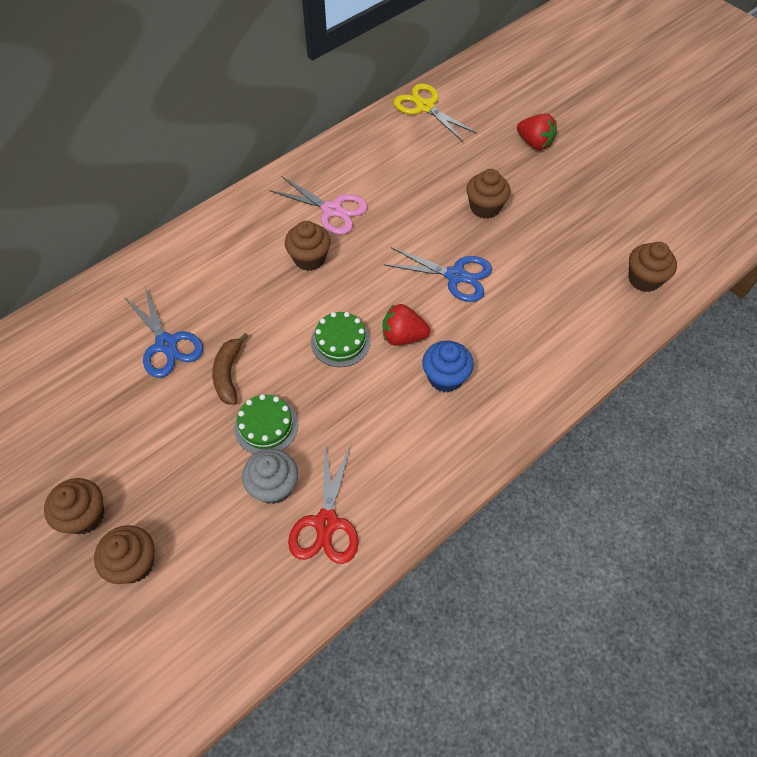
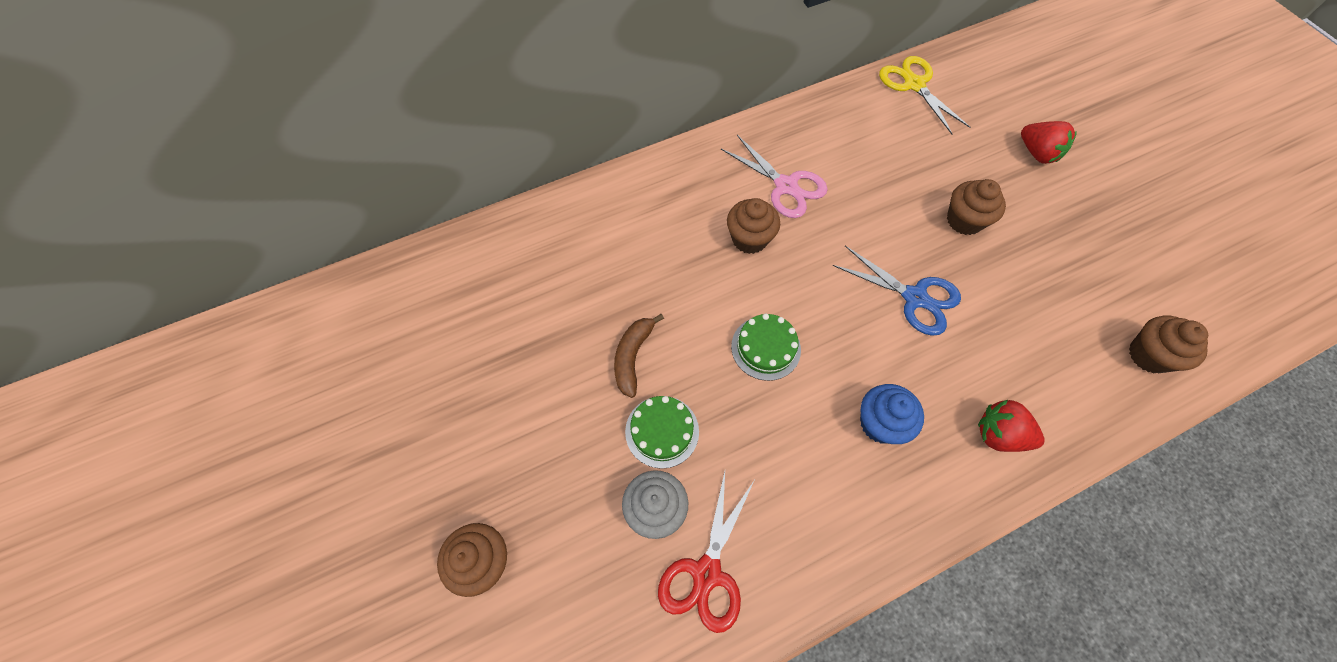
camera: 15 degrees right, 5 degrees up
brown cupcake [44,478,104,534] -> none
blue scissors [124,287,203,378] -> none
red strawberry [382,304,431,346] -> red strawberry moved to [978,400,1044,452]

